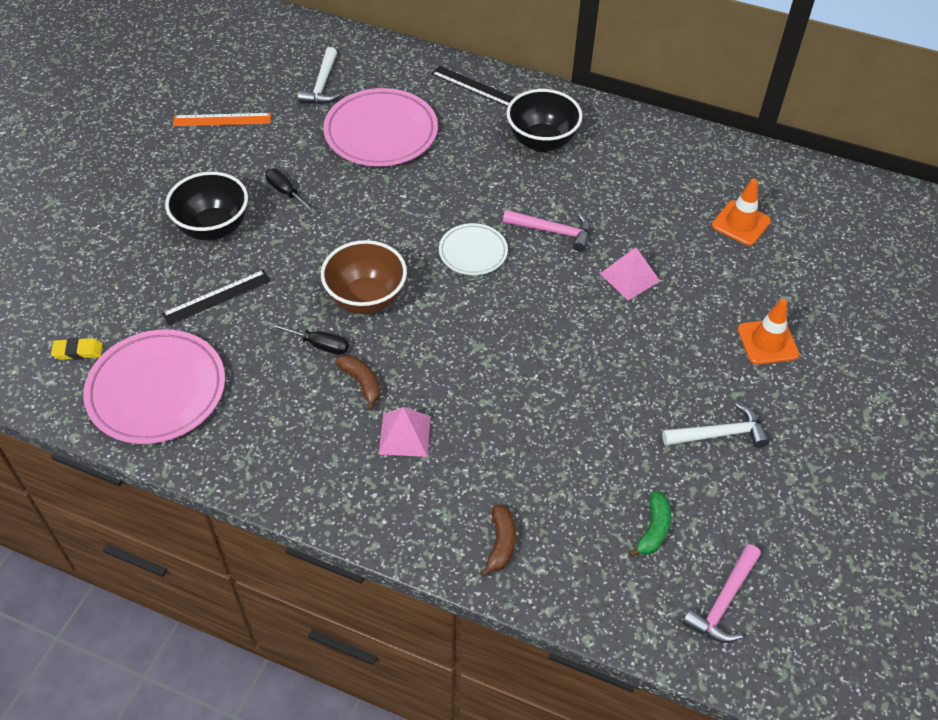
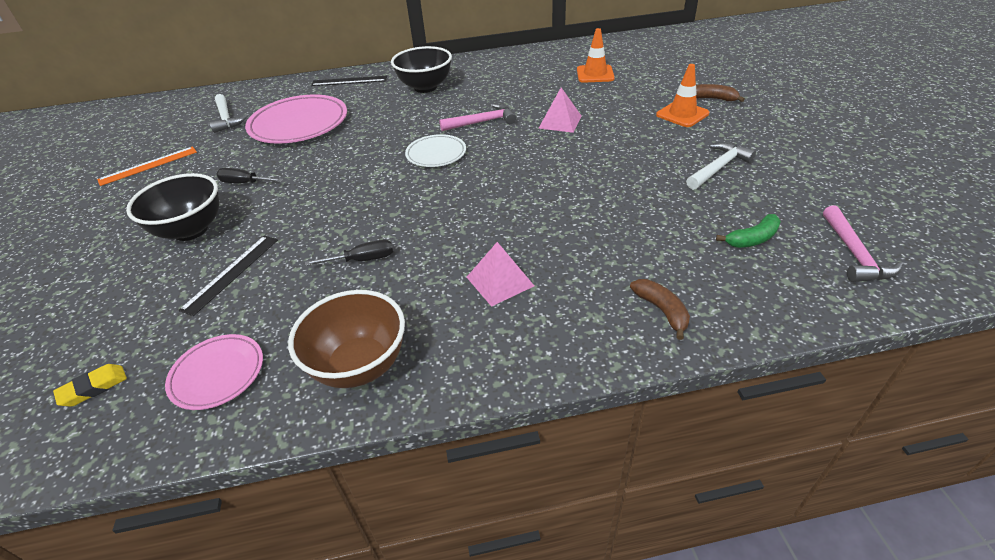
camera: 30 degrees left, 10 degrees down
pink plate [83,330,225,444] -> pink plate [165,334,263,410], size x0.55
brown bowl [321,240,407,314] -> brown bowl moved to [288,290,405,388]
brown banana [335,355,380,411] -> brown banana moved to [696,84,745,102]
green banana [629,491,671,557] -> green banana turned 75 degrees clockwise [716,214,781,248]

